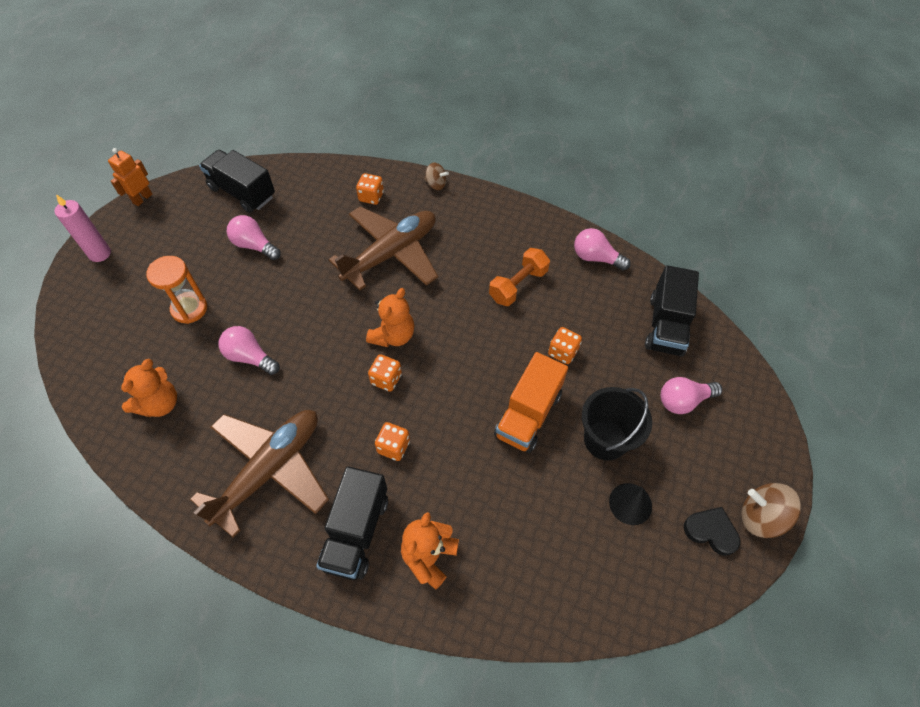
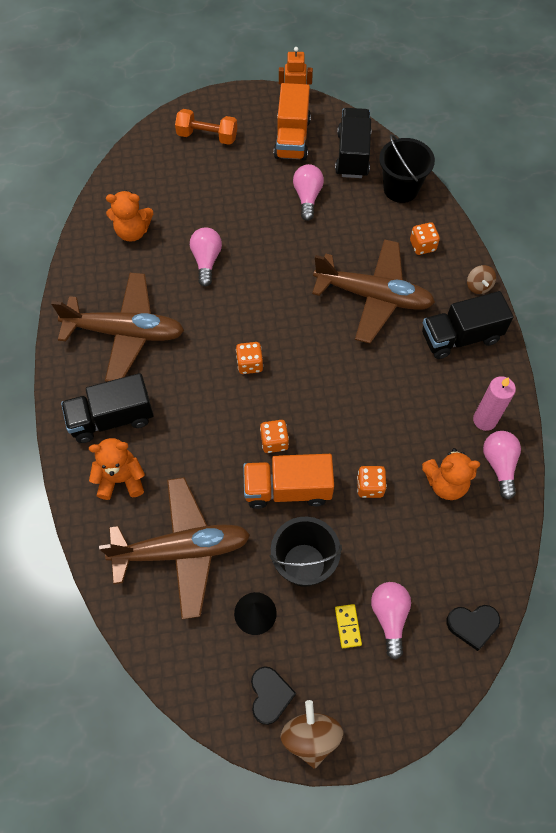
camera: 60 degrees right, 5 degrees up
pink candle [55,194,111,262] -> pink candle moved to [473,376,516,431]
orange hourglass [146,256,207,324] -> none
orange teddy bear [366,288,414,347] -> orange teddy bear moved to [422,448,480,500]
orange dice [375,422,410,461] -> orange dice moved to [260,420,289,453]
orange dumbbell [489,248,550,306] -> orange dumbbell moved to [175,109,237,145]
black truck [645,265,699,357] -> black truck moved to [422,291,513,359]
pink light bulb [661,377,722,414] -> pink light bulb turned 45 degrees clockwise [371,582,411,660]
none -> brown plane [99,477,250,619]
none -> orange truck [274,83,311,160]
none -> yellow domino [335,604,362,648]
none -> black bucket [379,134,435,203]
none -> black heart [447,605,500,651]

